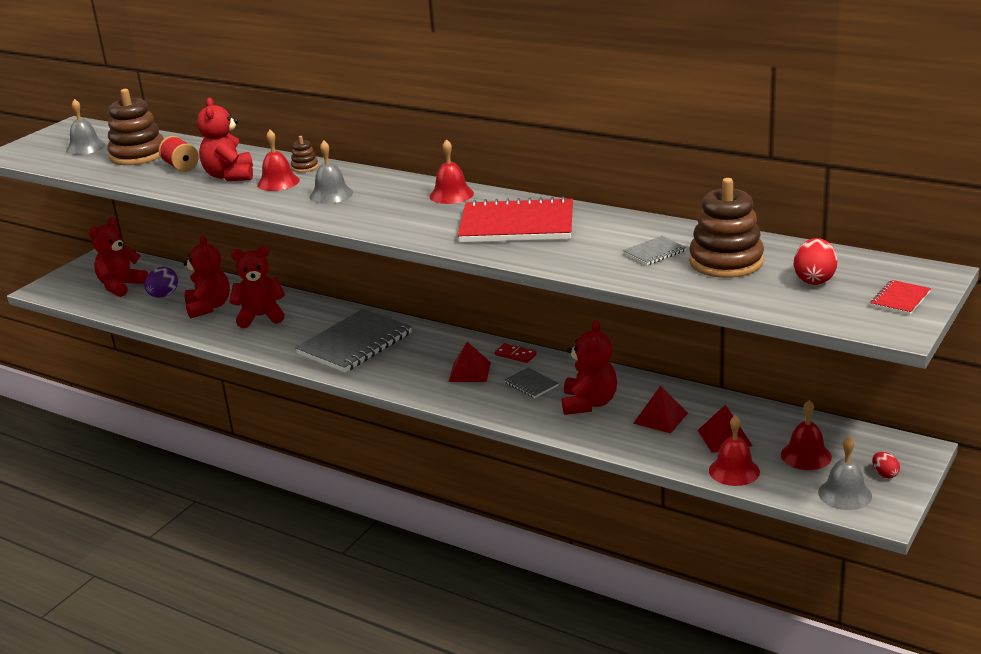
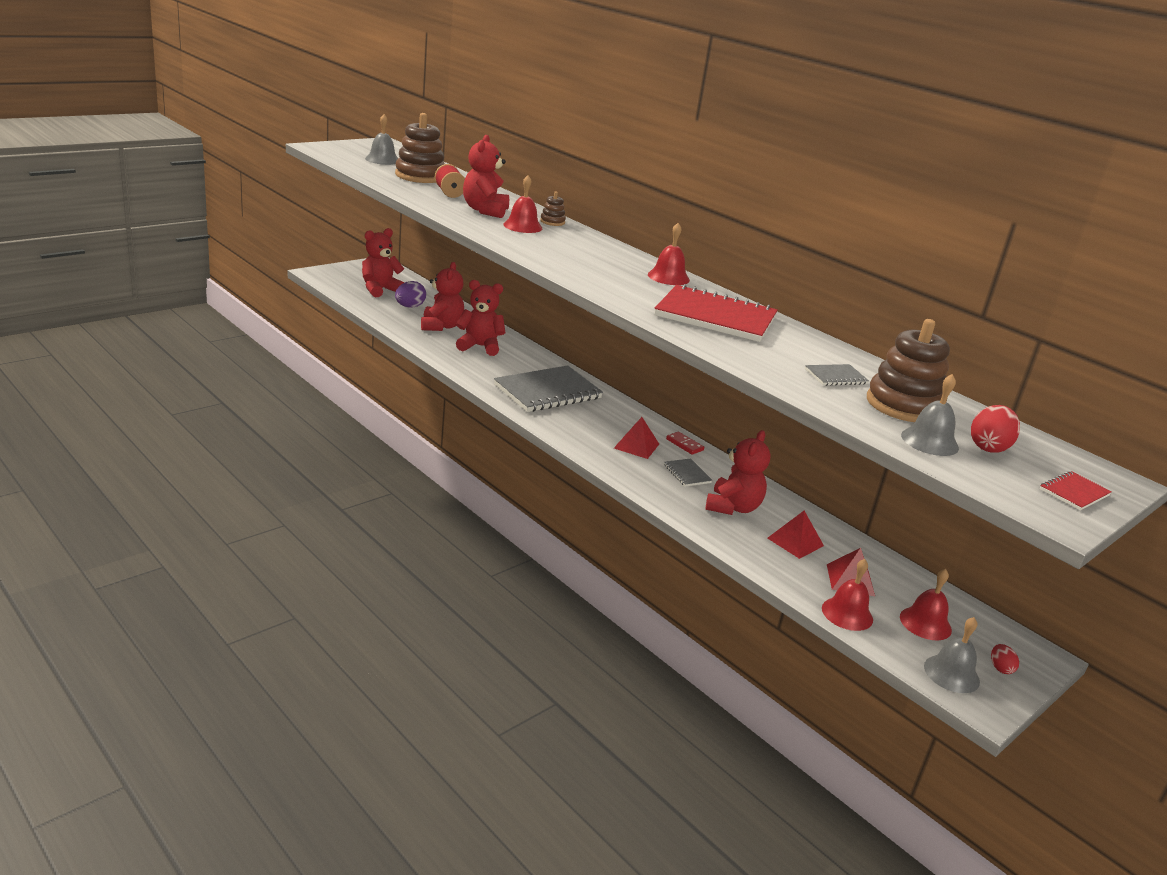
camera: 10 degrees right, 0 degrees up
grey bell [309,140,353,204] -> grey bell moved to [901,374,959,456]

